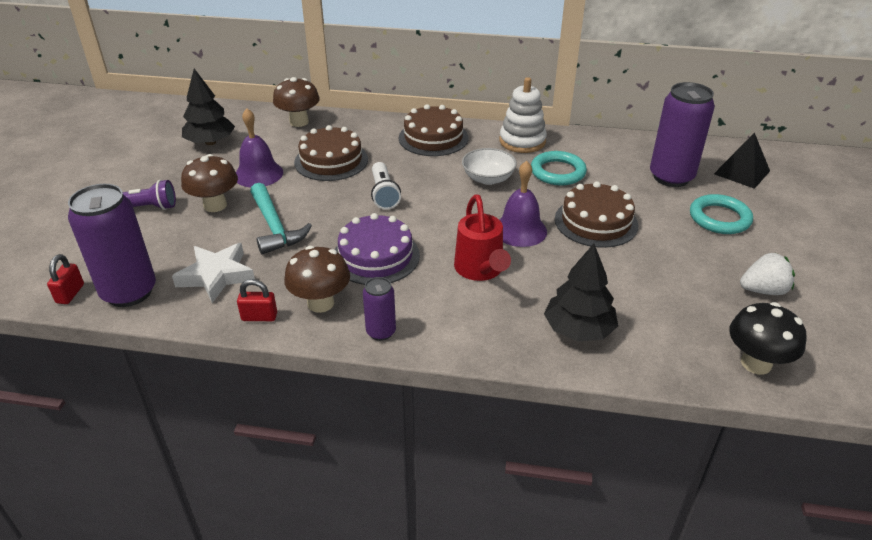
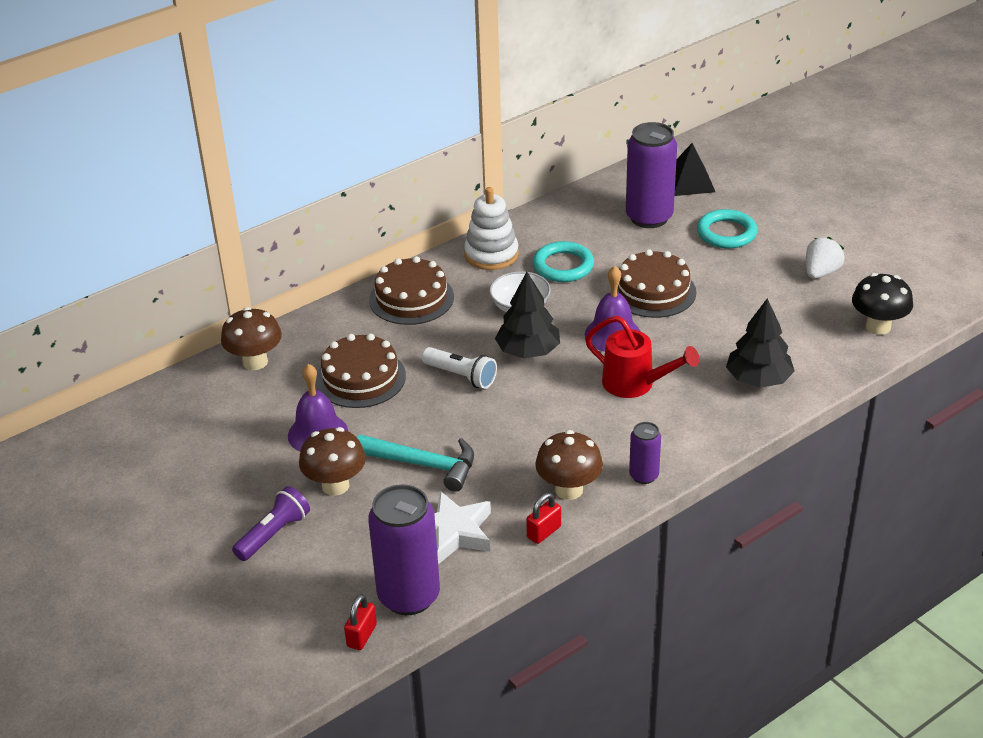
camera: 45 degrees left, 0 degrees up
red padlock [47,254,84,304] -> red padlock turned 60 degrees clockwise [344,594,377,650]
black tree [182,69,235,145] -> black tree moved to [495,272,560,358]
purple cake [334,213,420,285] -> none

